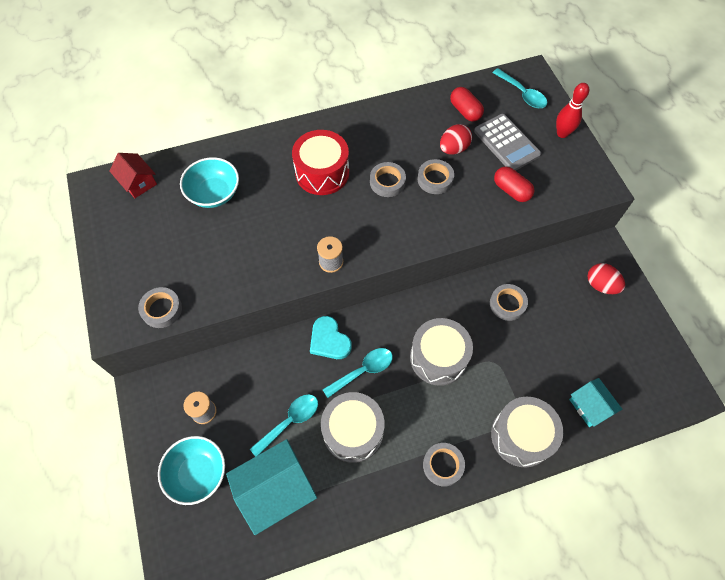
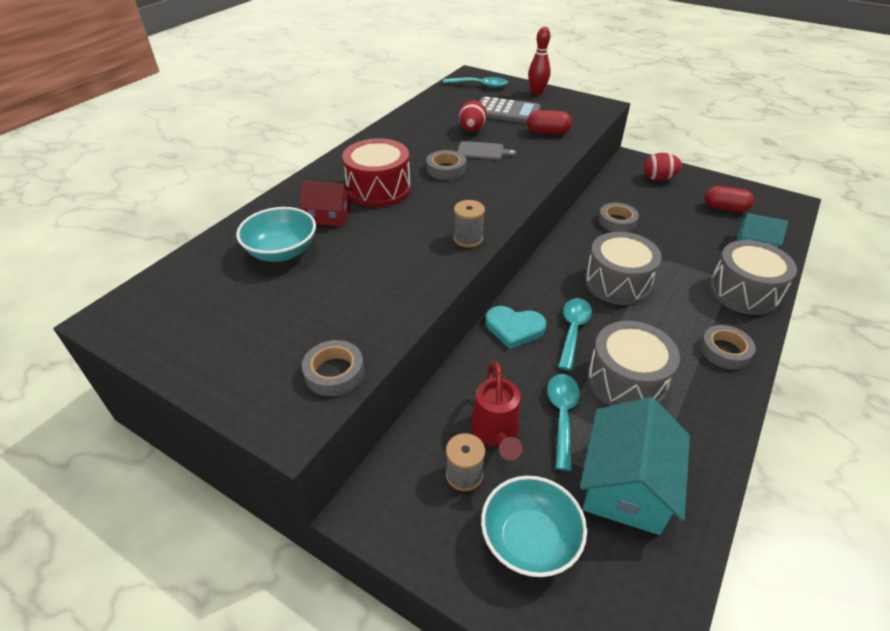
camera: 40 degrees left, 20 degrees down
red house [109,153,157,198] -> red house moved to [299,181,352,227]
grey tape [418,159,454,194] -> grey cutting board [457,141,517,160]
red capsule [450,87,484,122] -> red capsule moved to [705,186,754,212]
none -> red watering can [471,361,523,460]

